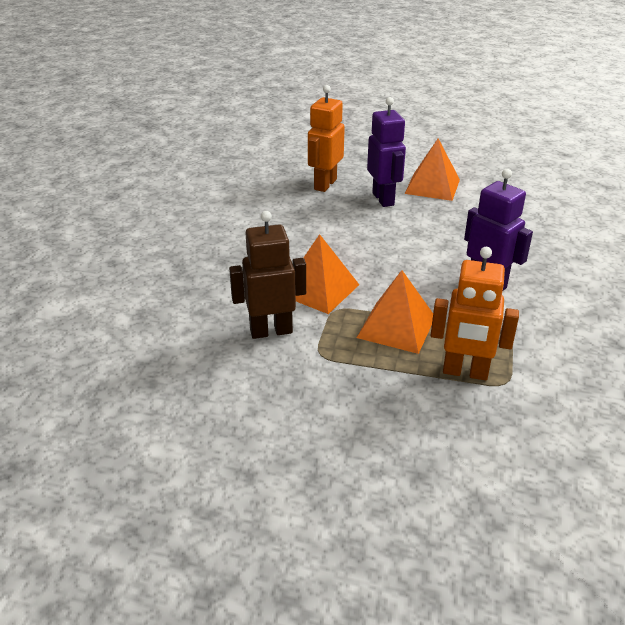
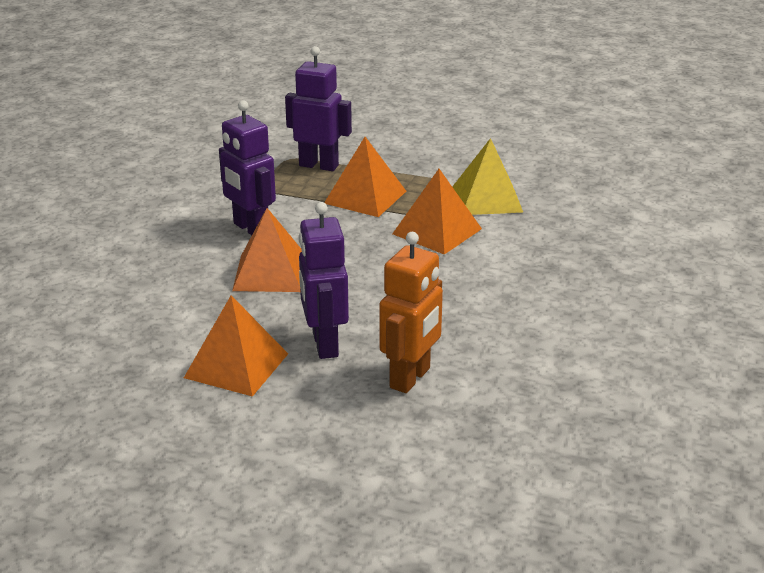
camera: 175 degrees left, 5 degrees down
brown robot [229,211,306,339] -> yellow pyramid [453,138,523,215]
orange robot [431,247,519,380] -> purple robot [285,46,352,171]
none -> orange pyramid [232,208,302,292]

